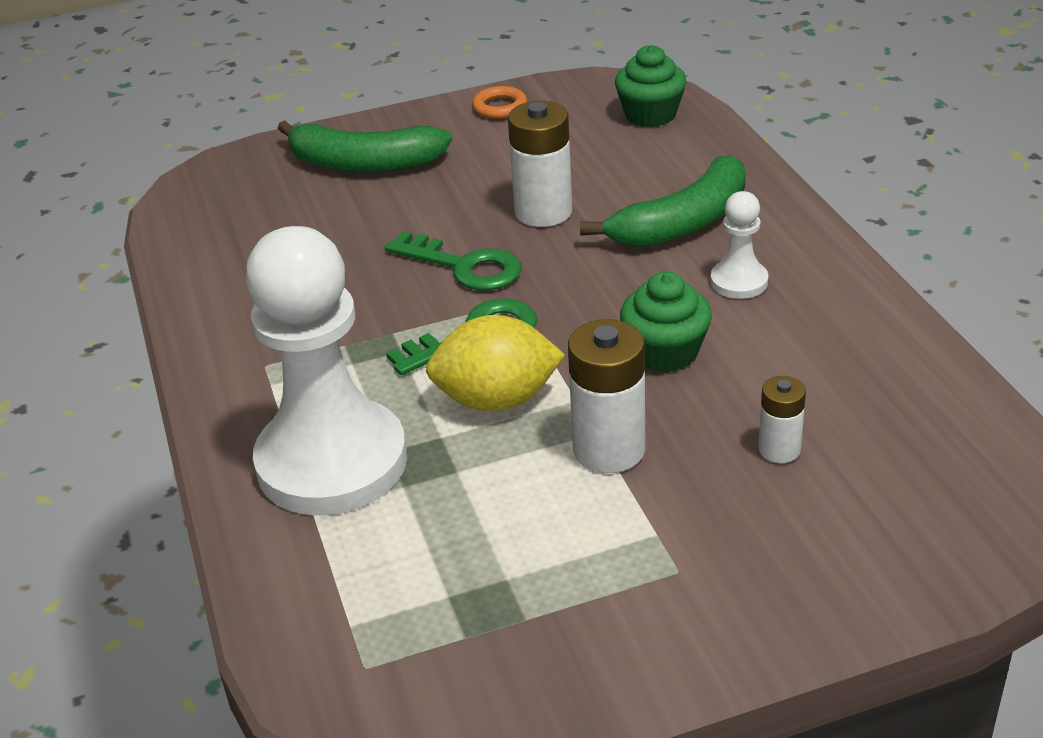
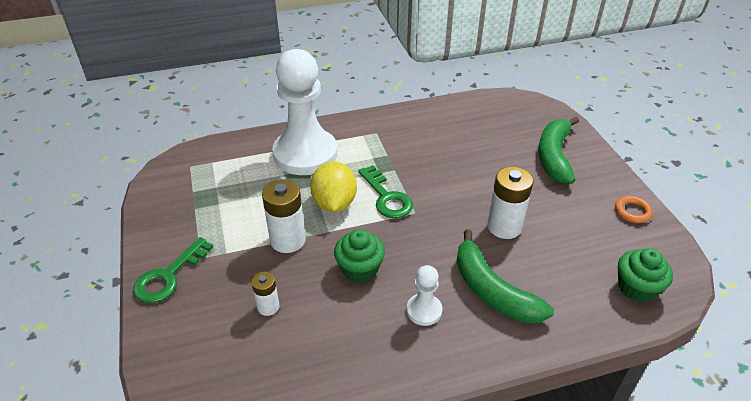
camera: 90 degrees right, 5 degrees up
green key [385,231,522,290] -> green key moved to [133,237,213,303]

